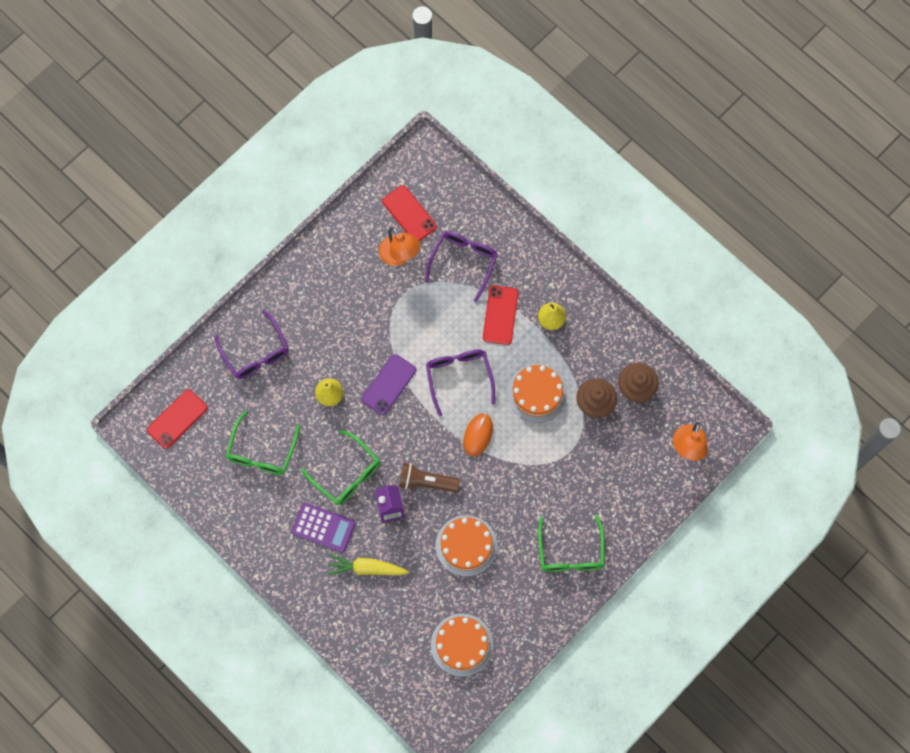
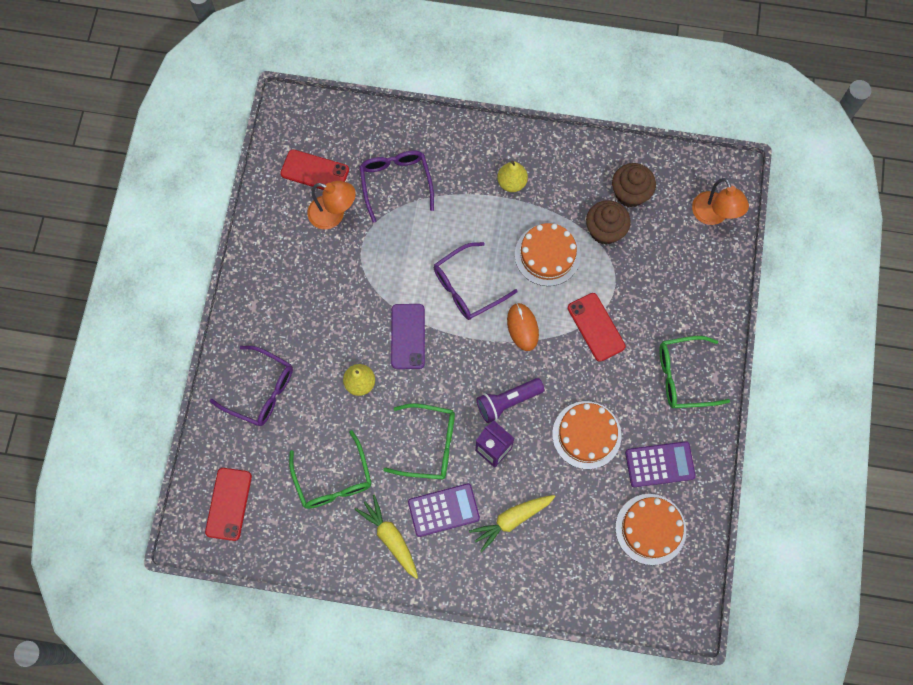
camera: 35 degrees left, 0 degrees up
brown flashlight [399,463,460,492] -> purple flashlight [476,378,544,423]
purple glasses [426,350,495,416] -> purple glasses turned 75 degrees counterclockwise [434,242,518,320]
red phone [483,286,518,345] -> red phone moved to [568,293,626,362]
green glasses [538,515,605,572] -> green glasses turned 120 degrees clockwise [659,336,730,408]
none -> yellow carrot [354,495,418,579]
none -> purple calculator [625,441,696,487]

